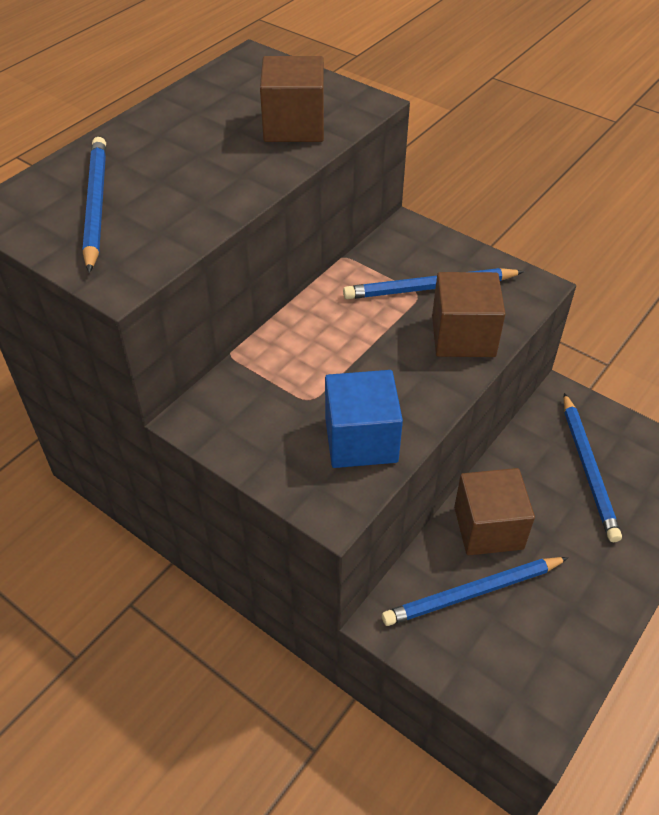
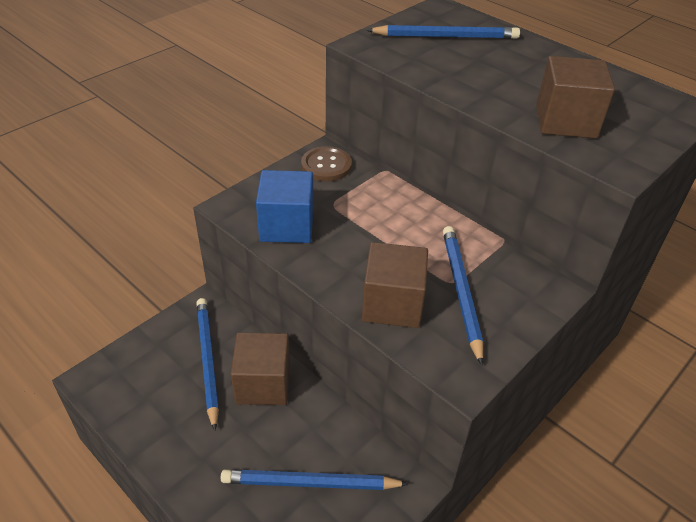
camera: 95 degrees right, 5 degrees down
none -> brown button [301,146,352,181]

